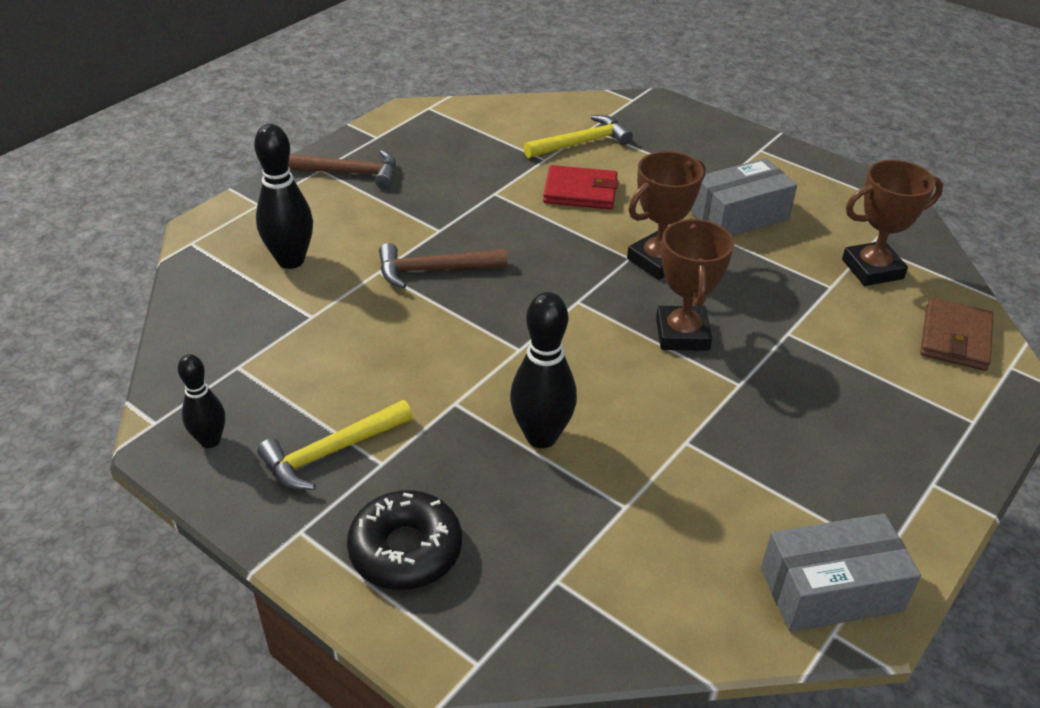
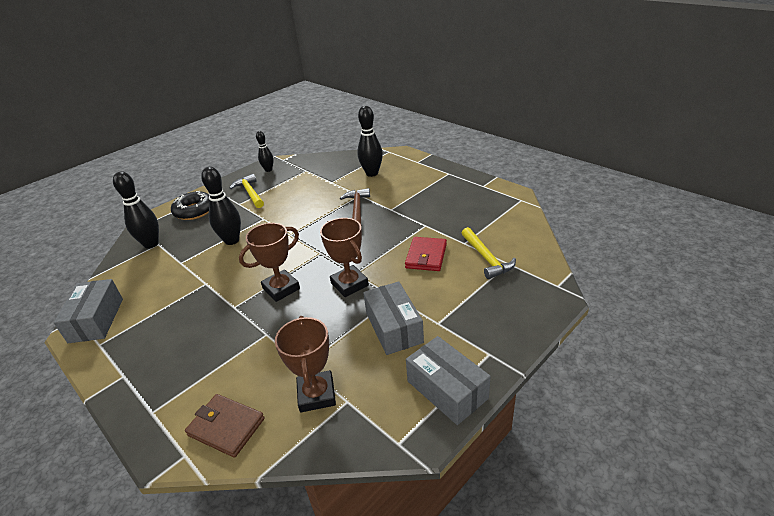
camera: 100 degrees right, 5 degrees down
brown hammer [288,150,396,189] -> none
brown trophy [656,218,734,351] -> brown trophy turned 45 degrees counterclockwise [239,223,300,302]
none -> black bowling pin [113,171,159,249]
none -> grey box [406,336,491,425]

